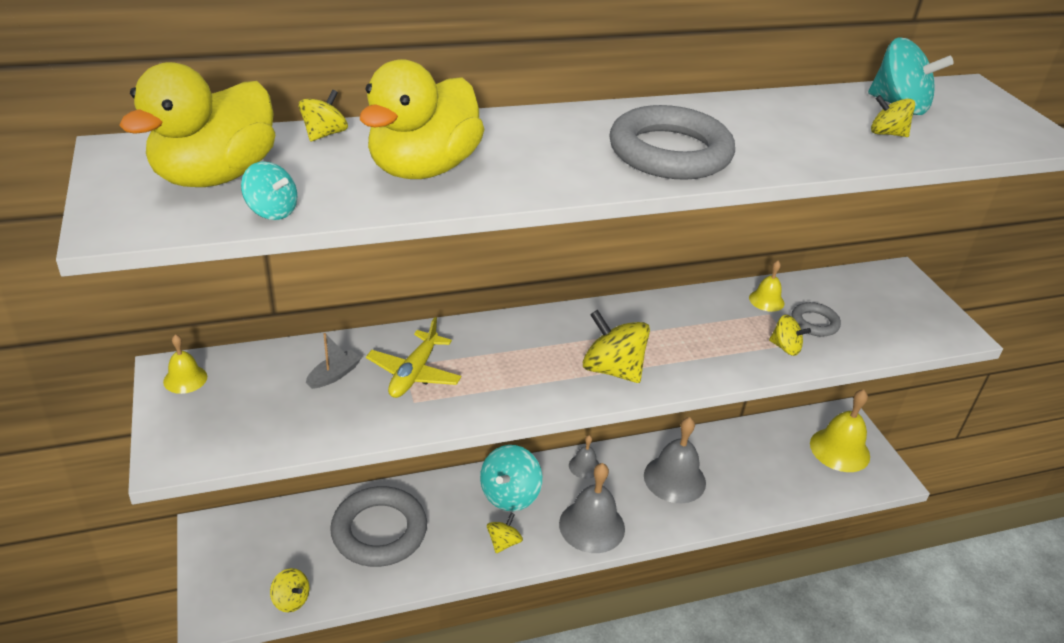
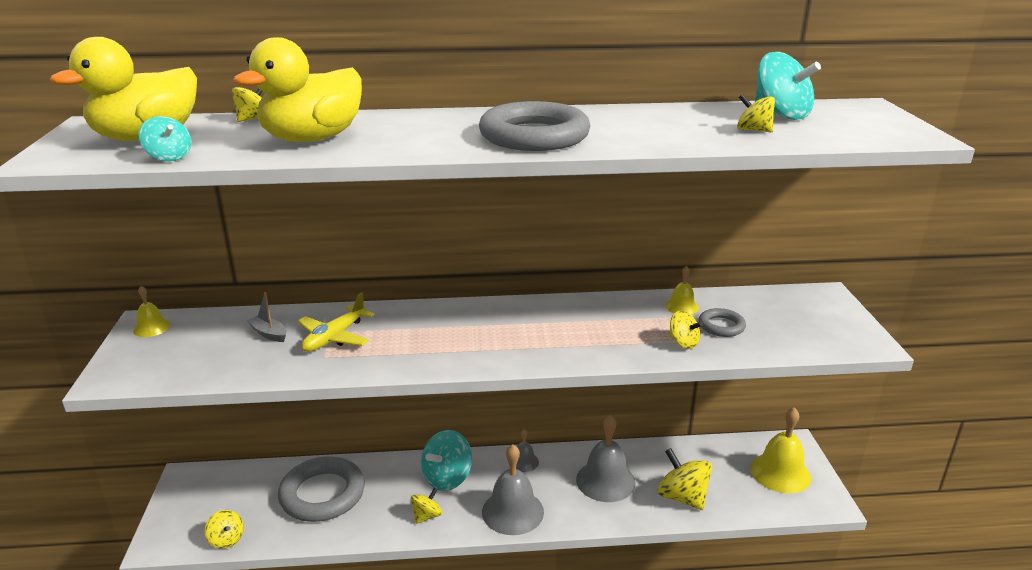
camera: 15 degrees right, 10 degrees down
grey boat [306,333,362,389] -> grey boat turned 105 degrees counterclockwise [247,292,286,342]
yellow spinning top [583,310,650,383] -> yellow spinning top moved to [657,448,712,510]

